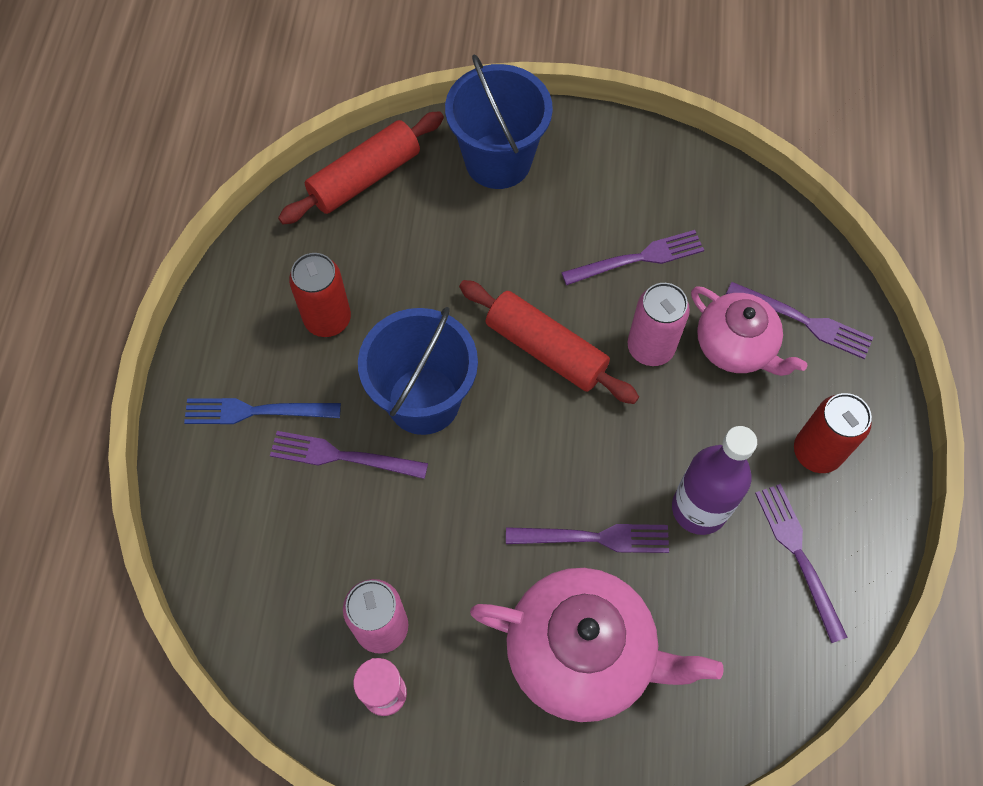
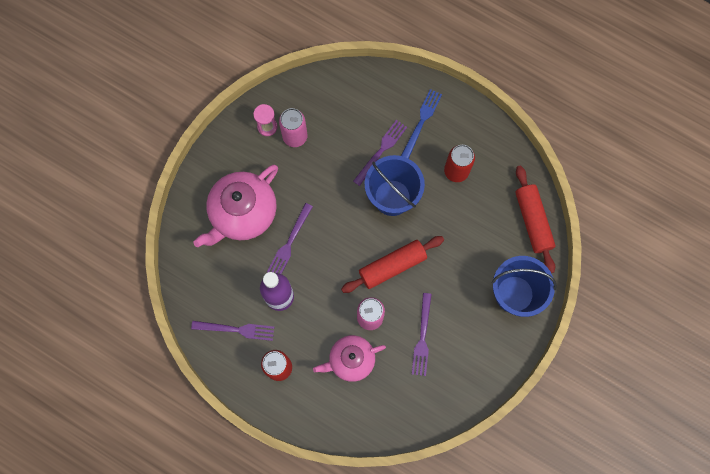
camera: 115 degrees right, 10 degrees up
purple fork [726,282,873,359] -> none

